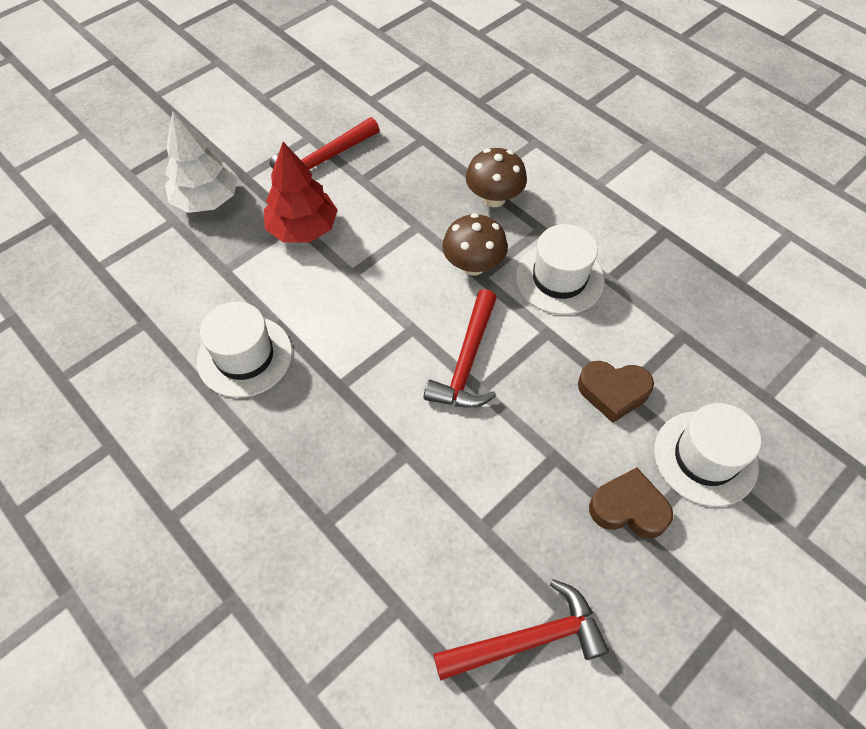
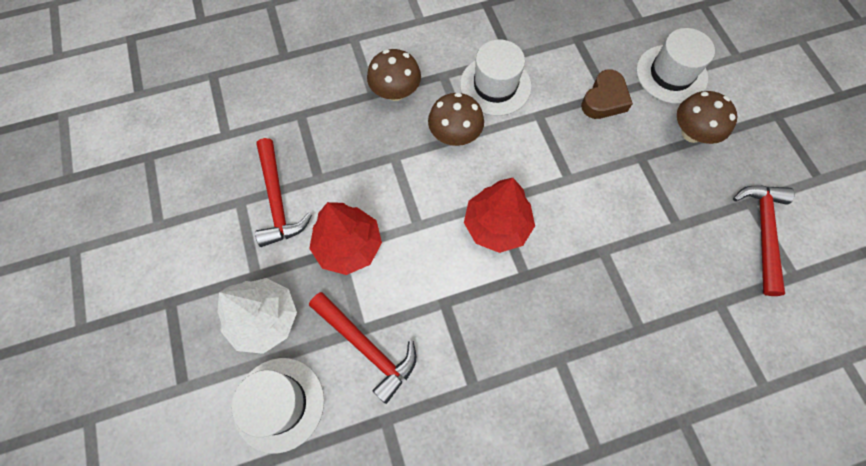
camera: 65 degrees left, 10 degrees up
white hat [197,302,292,398] -> white hat moved to [232,358,324,454]
red hammer [424,289,497,408] -> red hammer moved to [309,292,416,404]
brown heart [589,467,673,538] -> brown mushroom [677,91,737,144]
none -> red tree [464,178,535,253]

